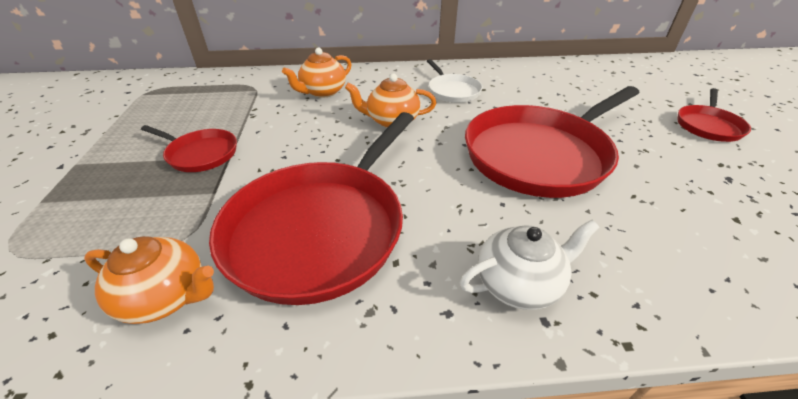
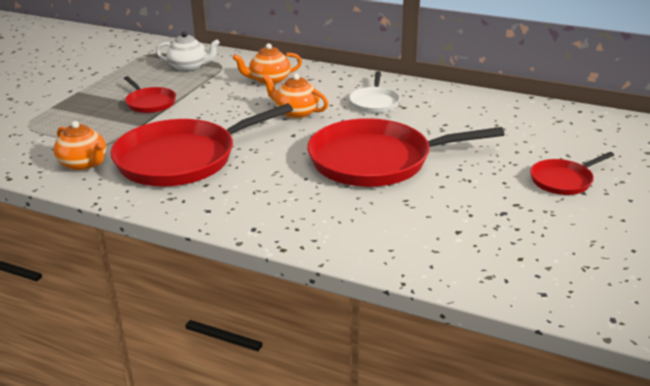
camera: 30 degrees right, 10 degrees down
white teapot [460,220,599,310] -> white teapot moved to [156,31,220,72]

